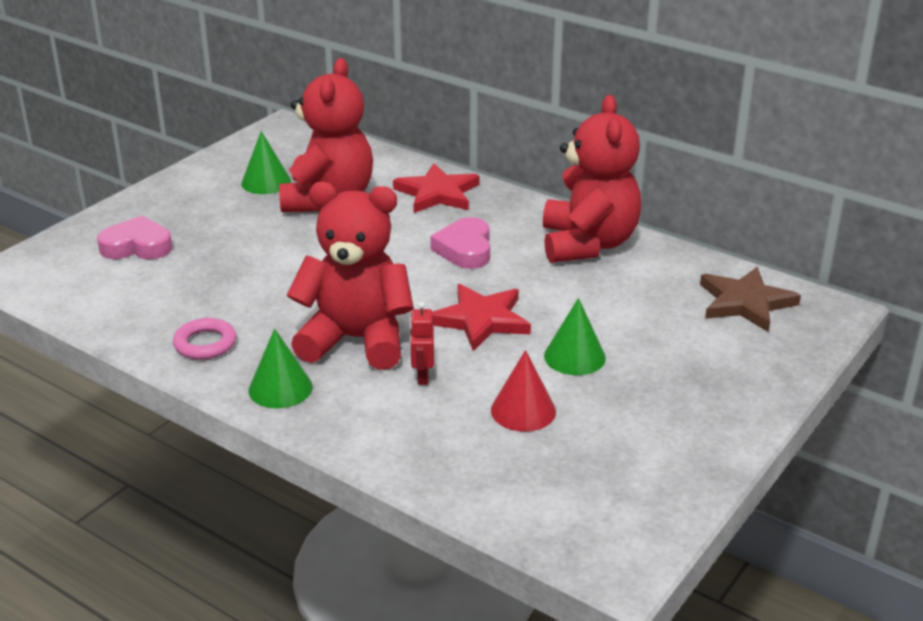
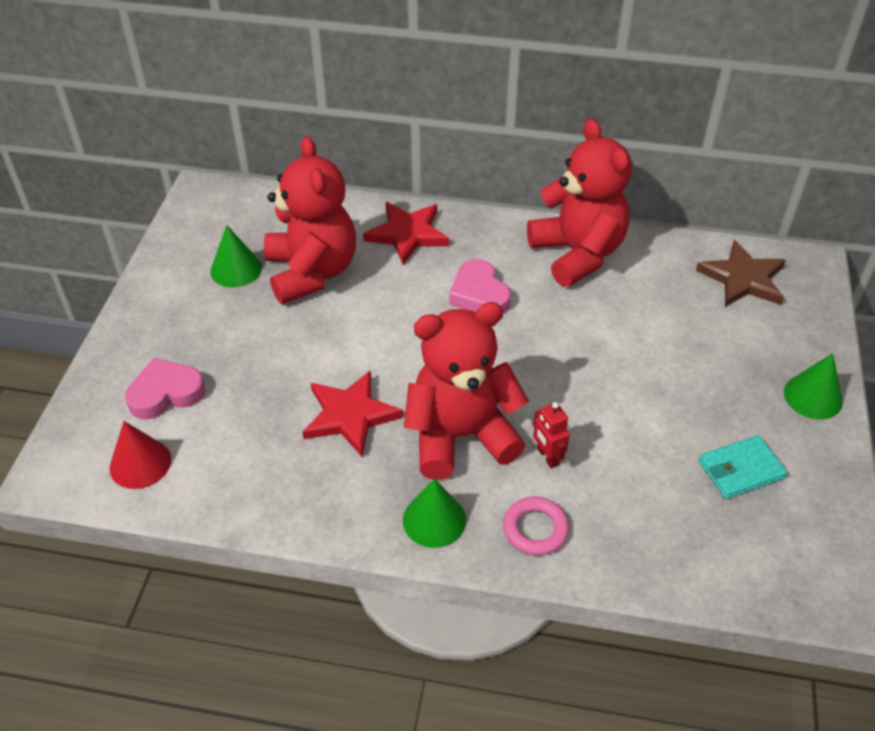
camera: 25 degrees left, 15 degrees up
pink ring [173,318,236,360] -> pink ring moved to [503,497,569,556]
red star [432,284,531,351] -> red star moved to [303,370,404,456]
red cone [491,350,556,432] -> red cone moved to [110,421,171,489]
green cone [544,298,606,375] -> green cone moved to [784,353,843,419]
none -> turquoise wallet [699,435,787,499]

